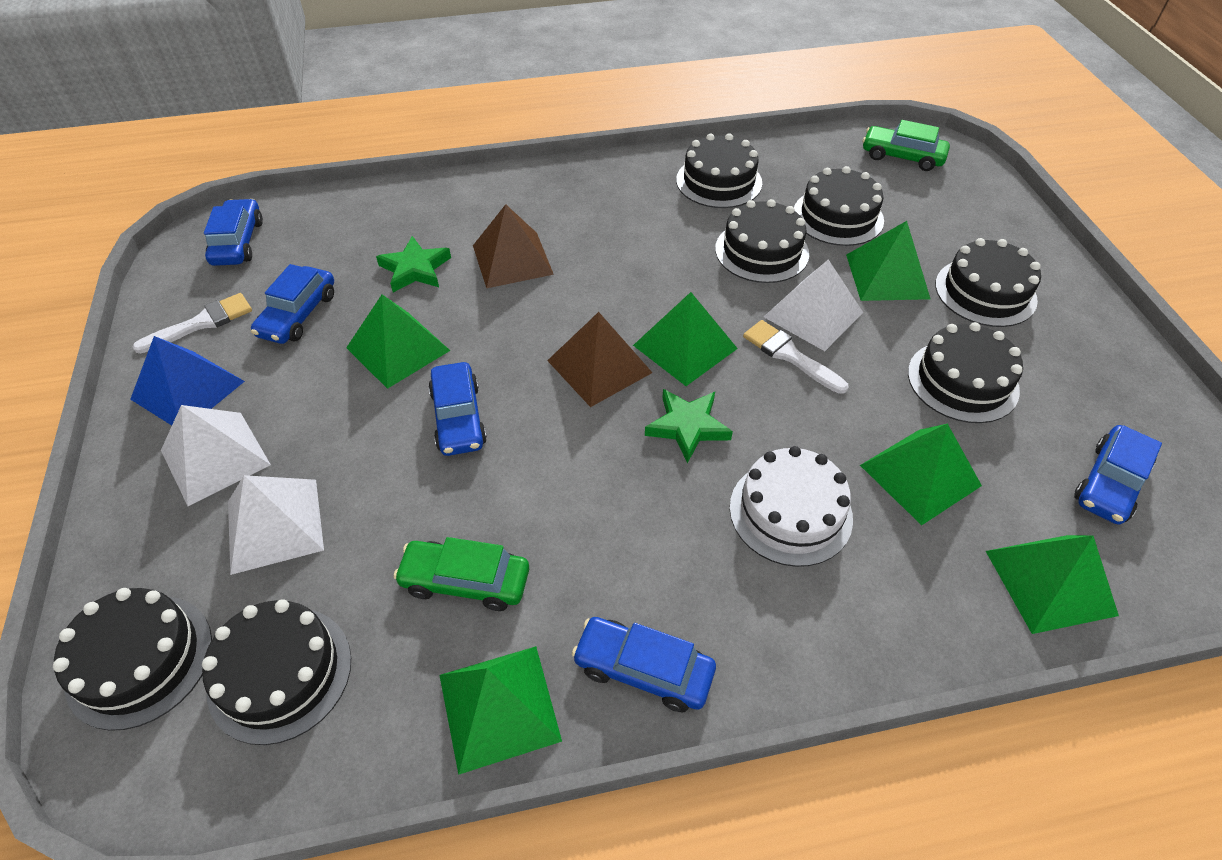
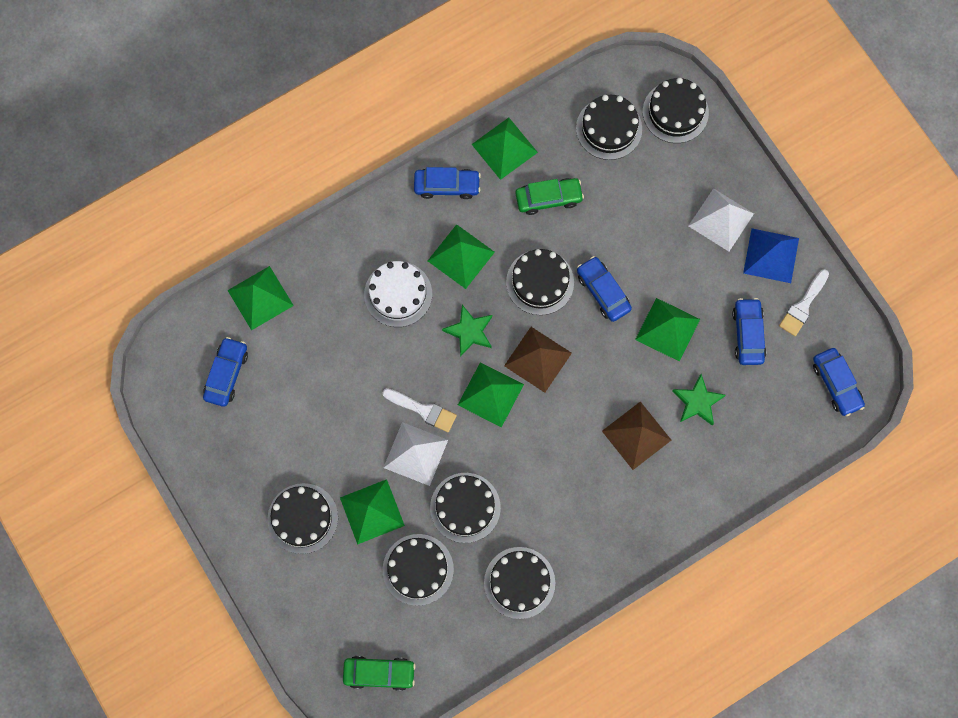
camera: 160 degrees right, 25 degrees up
white pyramid [228,475,324,575] -> none
green pyramid [860,424,982,525] -> green pyramid moved to [428,224,495,289]
black cake [908,322,1023,423] -> black cake moved to [506,249,574,315]

